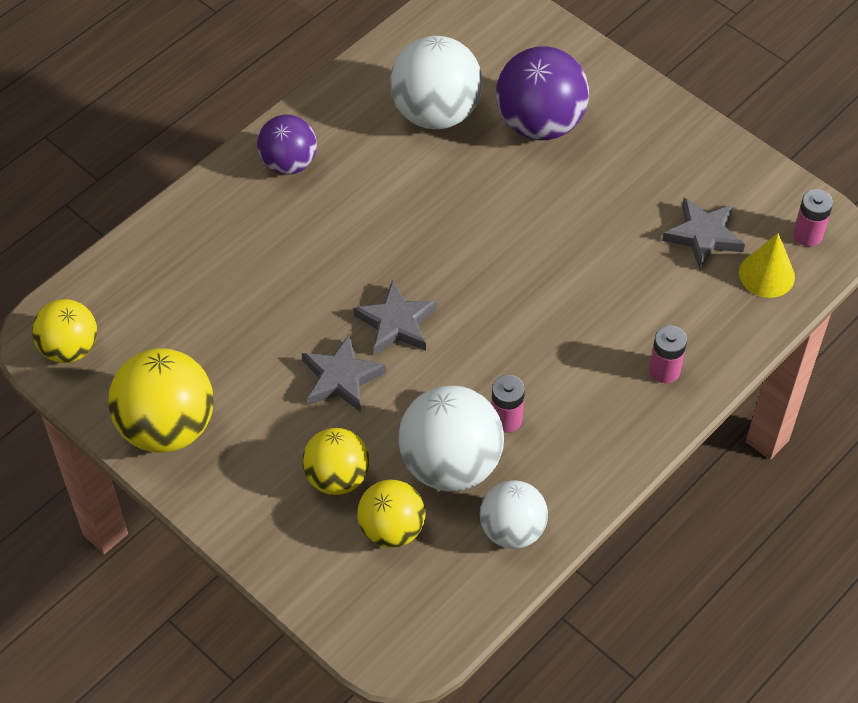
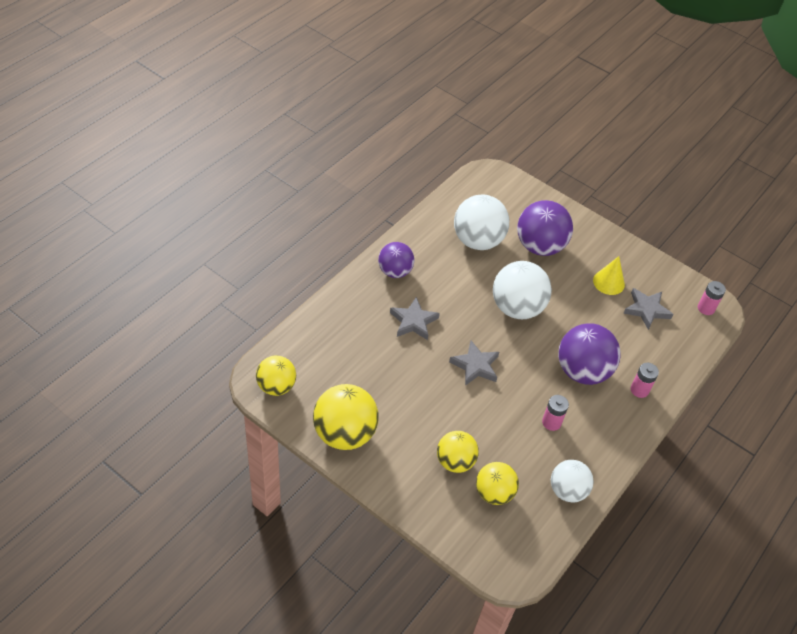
camera: 10 degrees left, 5 degrees down
grey star [302,333,386,412] -> grey star moved to [390,297,440,340]
white ball [398,385,504,492] -> white ball moved to [493,261,552,319]
yellow cone [739,233,795,298] -> yellow cone moved to [593,256,625,295]
none -> purple ball [558,323,621,385]

